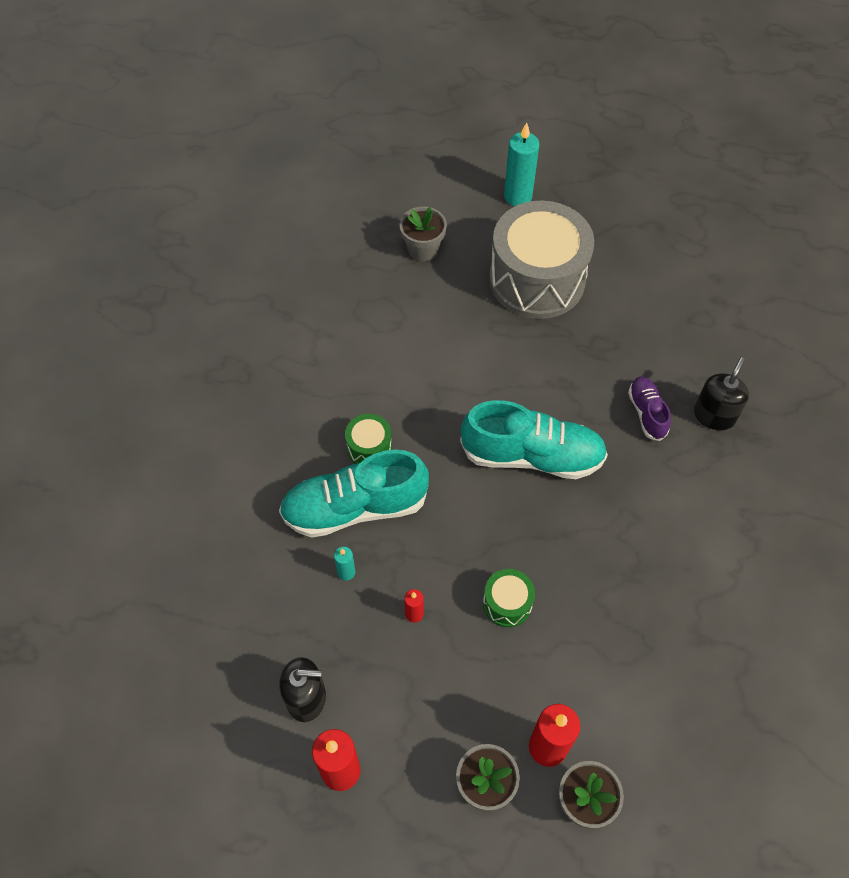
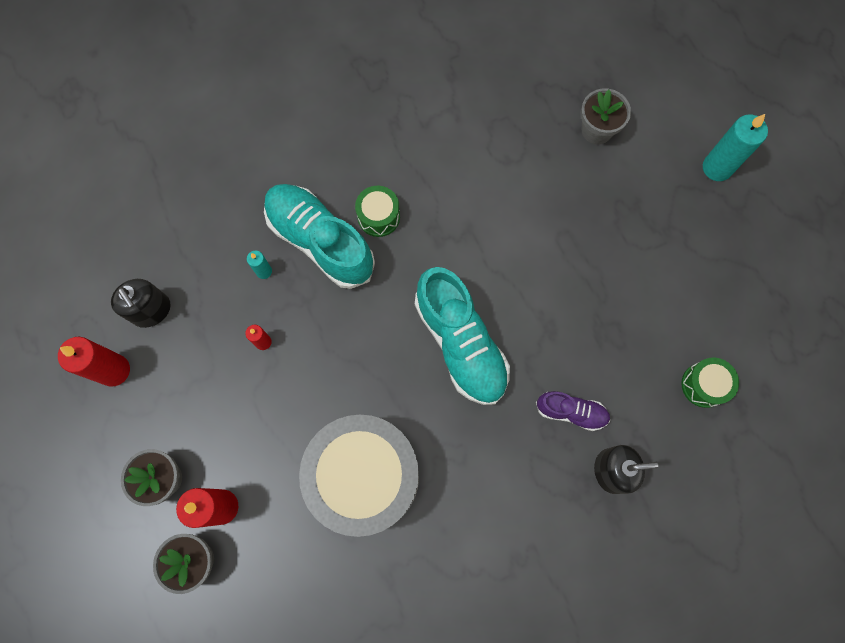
camera: 55 degrees right, 15 degrees up
green drum [483,569,535,627] -> green drum moved to [681,358,739,408]
grey drum [489,200,594,319] -> grey drum moved to [299,415,419,537]
purple shoe [628,376,671,441] -> purple shoe turned 60 degrees clockwise [536,391,610,431]

